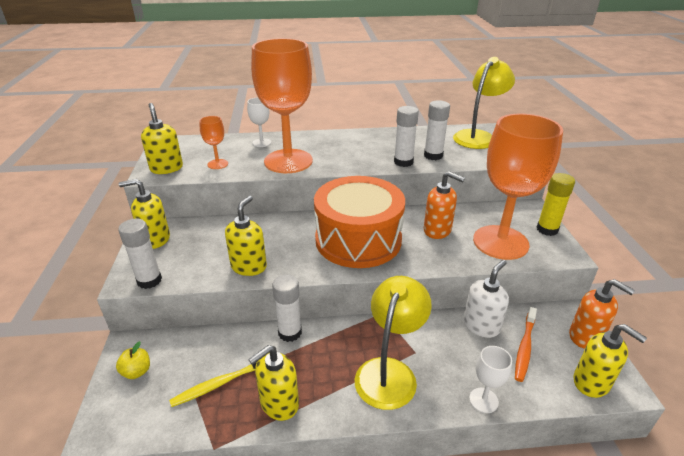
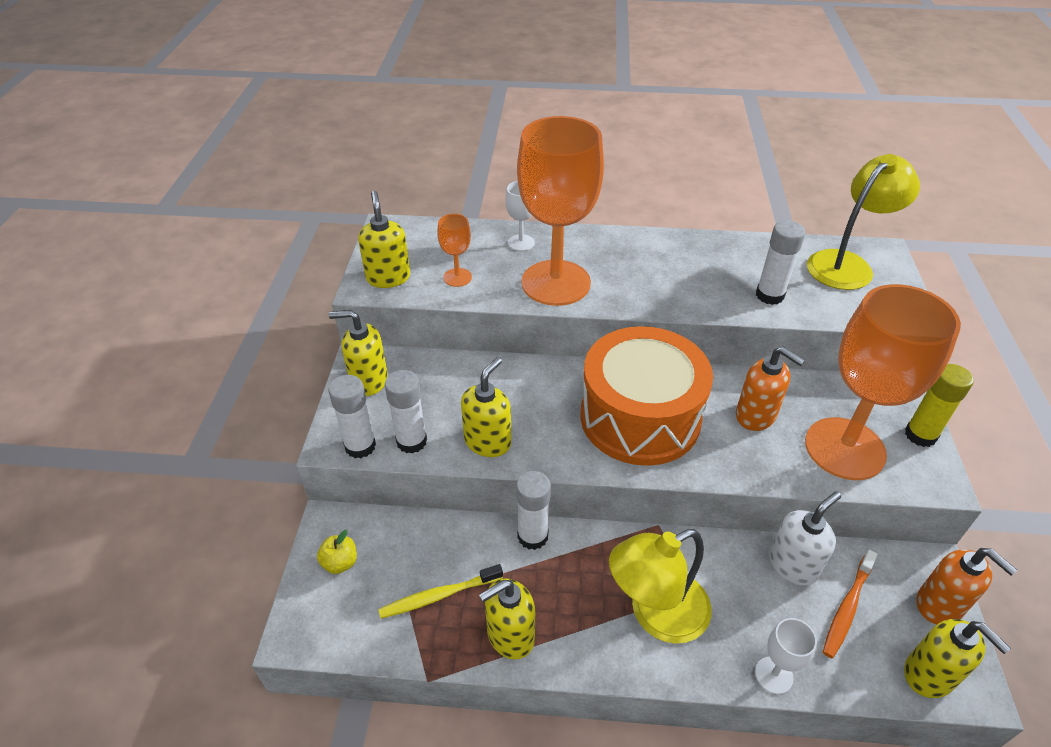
camera: 10 degrees right, 10 degrees up
yellow lamp [355,276,432,410] -> yellow lamp turned 150 degrees counterclockwise [609,529,711,644]
white glue stick [394,106,419,167] -> white glue stick moved to [385,370,427,454]

